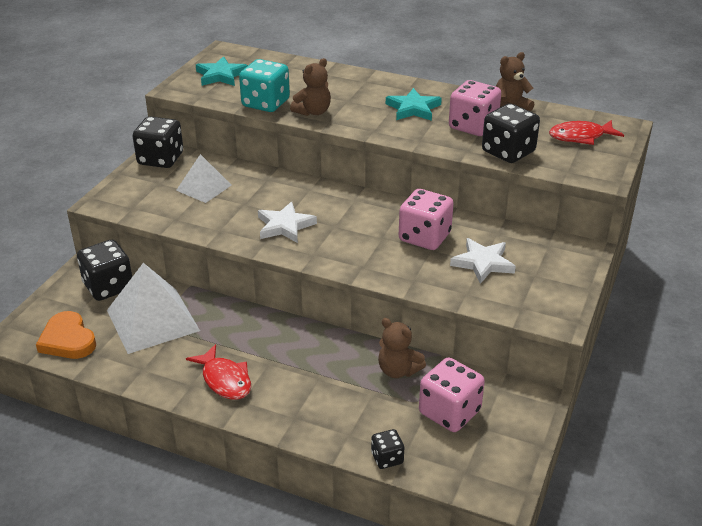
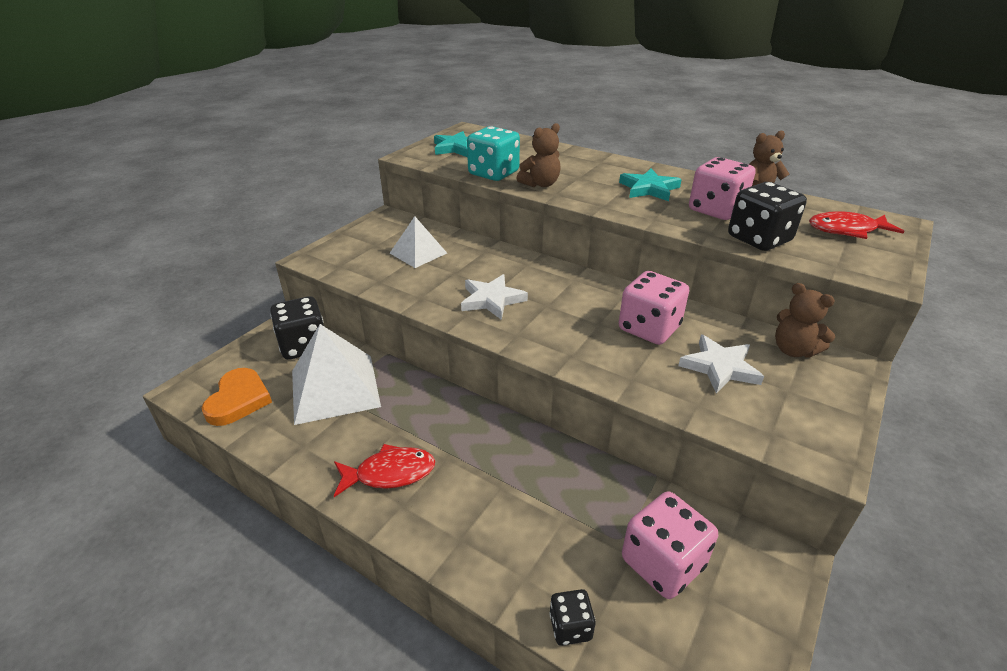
camera: 10 degrees right, 0 degrees up
orange heart [36,311,96,359] -> orange heart turned 150 degrees counterclockwise [201,368,272,426]
black dice [133,116,183,168] -> none
red fish [186,344,251,400] -> red fish turned 75 degrees counterclockwise [334,444,435,497]
brown teddy bear [378,318,426,378] -> brown teddy bear moved to [775,283,835,357]

